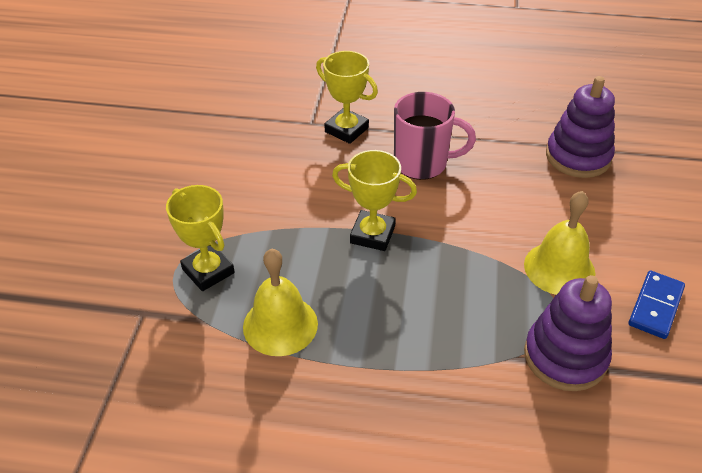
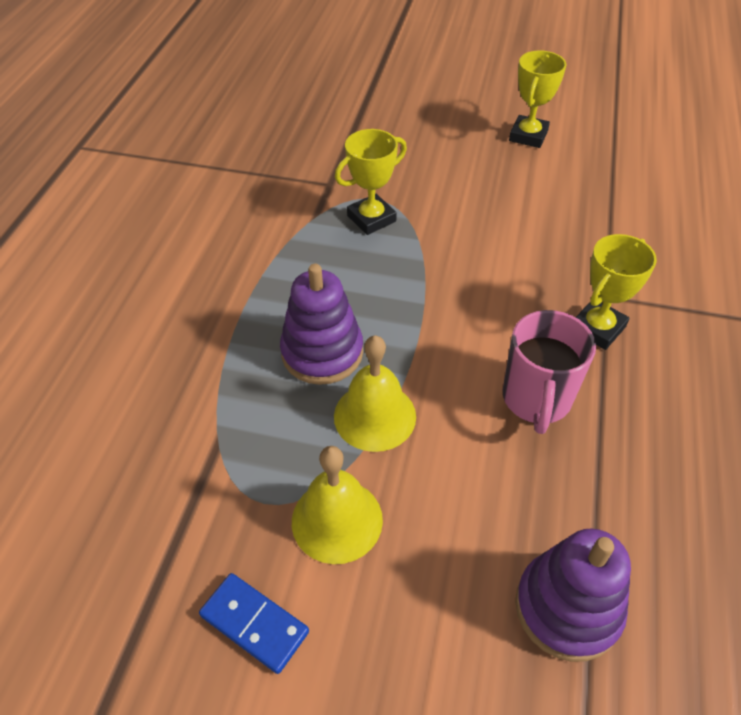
camera: 95 degrees right, 5 degrees up
yellow bell [243,249,318,356] -> yellow bell moved to [334,335,416,452]
yellow trophy [332,150,417,251] -> yellow trophy moved to [509,51,567,148]
purple stacking toy [524,275,612,391] -> purple stacking toy moved to [280,264,363,385]

